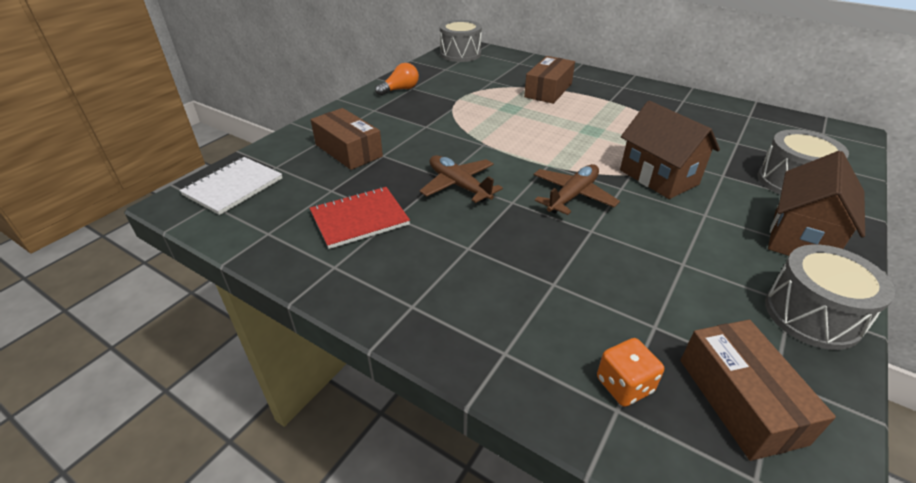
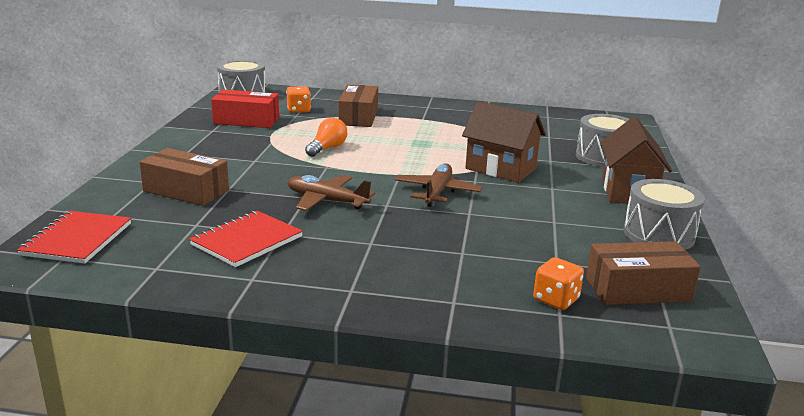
camera: 25 degrees left, 15 degrees down
white notebook [179,157,282,215] -> red notebook [17,211,131,264]
orange light bulb [375,63,419,96] -> orange light bulb moved to [305,117,347,157]
brown box [680,320,836,461] -> brown box turned 60 degrees counterclockwise [586,241,701,305]
none -> red box [211,90,279,128]
none -> orange dice [286,86,311,113]

